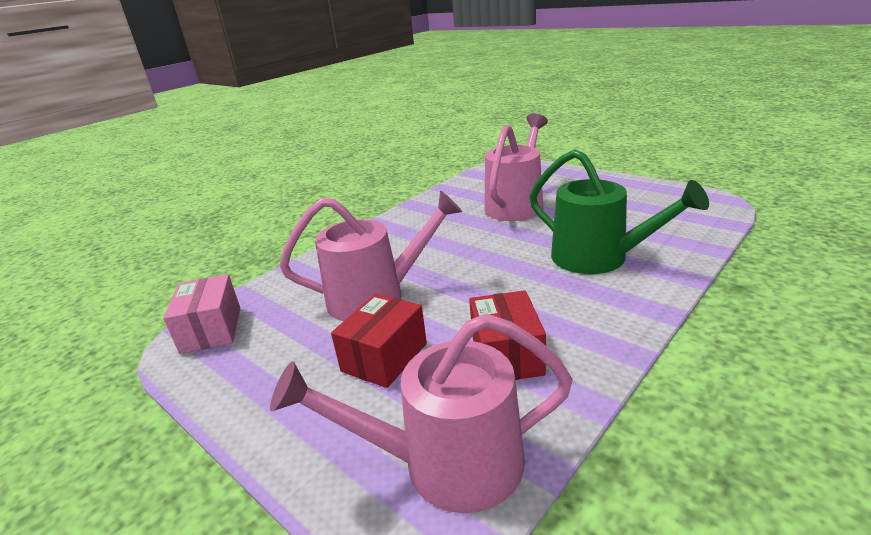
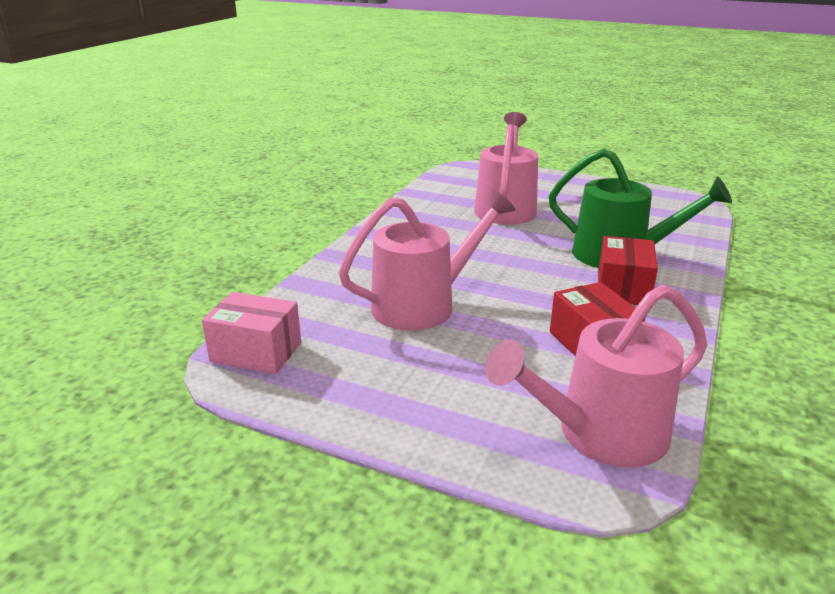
camera: 20 degrees left, 0 degrees up
pink box [163,274,240,354] -> pink box turned 45 degrees counterclockwise [202,292,301,374]
red box [331,294,427,388] -> red box moved to [598,236,658,305]

